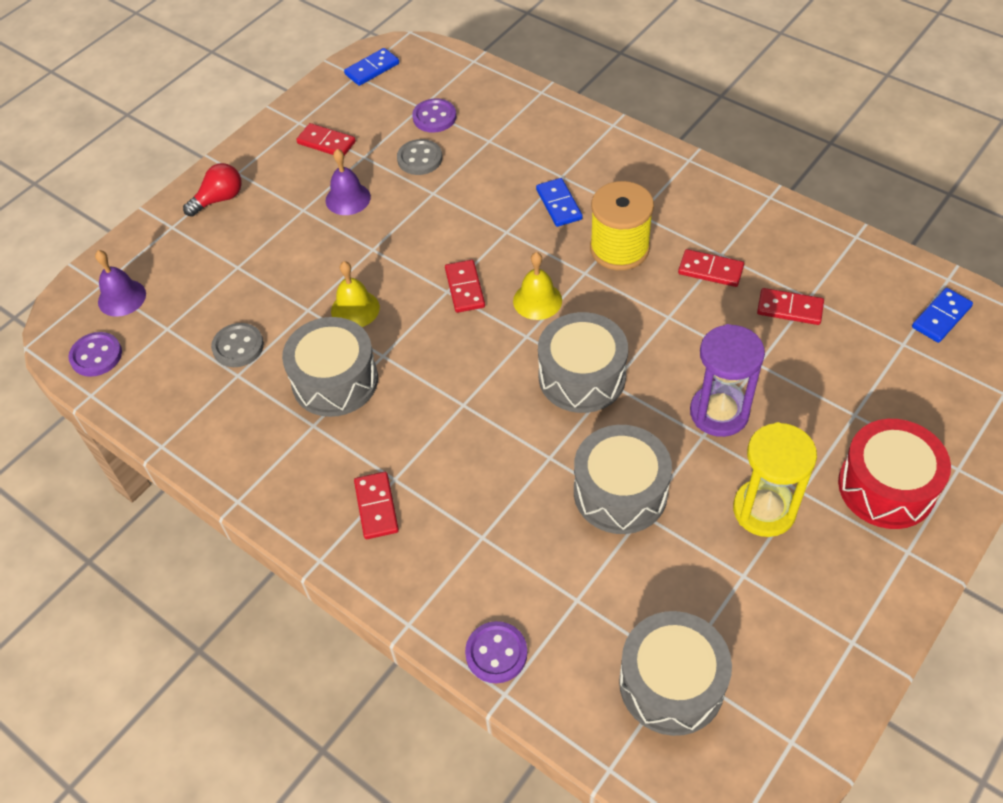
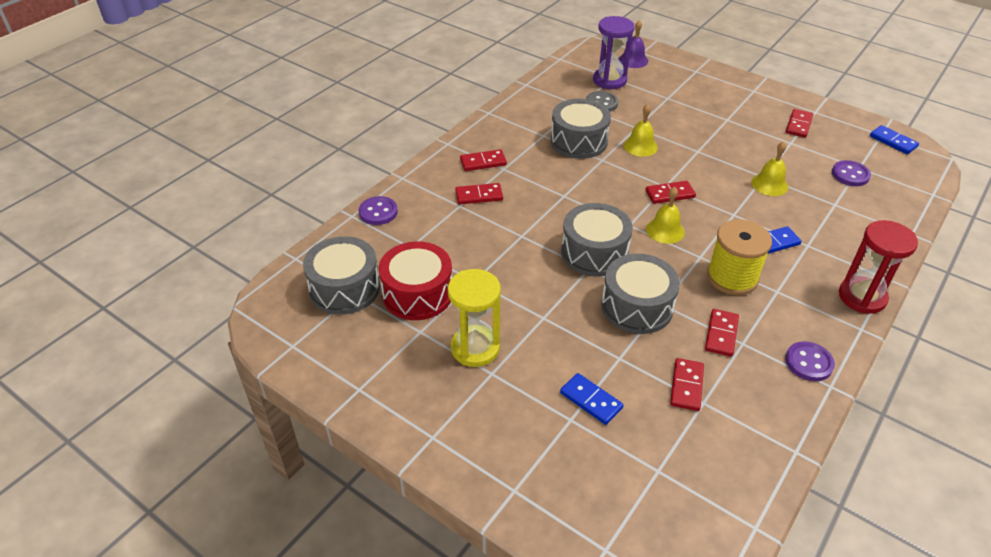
camera: 85 degrees right, 10 degrees down
purple button [68,332,122,377] -> purple button moved to [785,341,835,381]
red light bulb [183,163,242,217] -> none
purple bell [326,149,371,215] -> none
grey button [397,139,442,175] -> none
grey drum [574,425,672,534] -> grey drum moved to [601,254,680,334]
purple hourglass [690,324,765,437] -> purple hourglass moved to [593,16,634,89]
red drum [838,419,951,529] -> red drum moved to [379,241,452,320]
blue domino [912,288,973,343] -> blue domino moved to [560,373,624,425]
none -> red domino [455,183,503,204]
none -> yellow bell [751,141,788,196]
none -> red hourglass [839,220,918,314]

